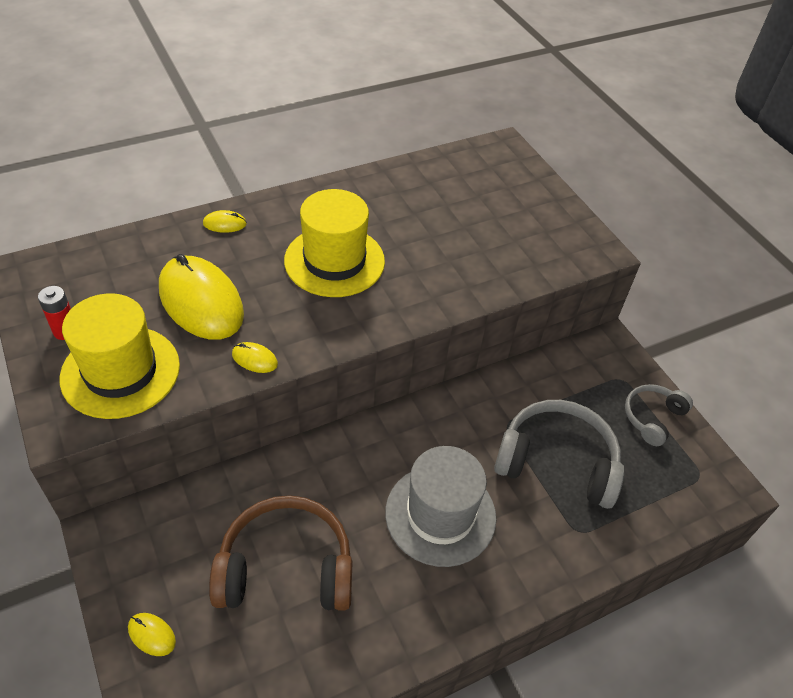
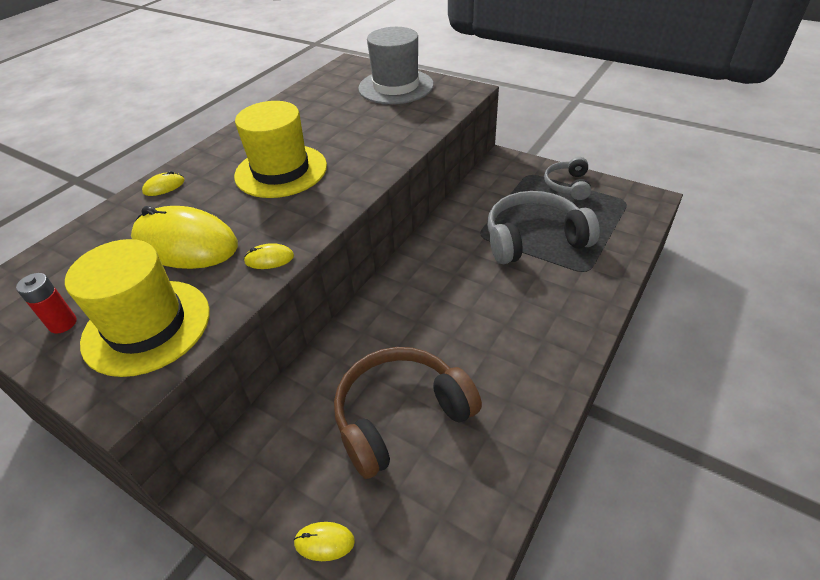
camera: 25 degrees left, 5 degrees down
grey hat [385,446,496,567] -> grey hat moved to [358,27,434,104]

